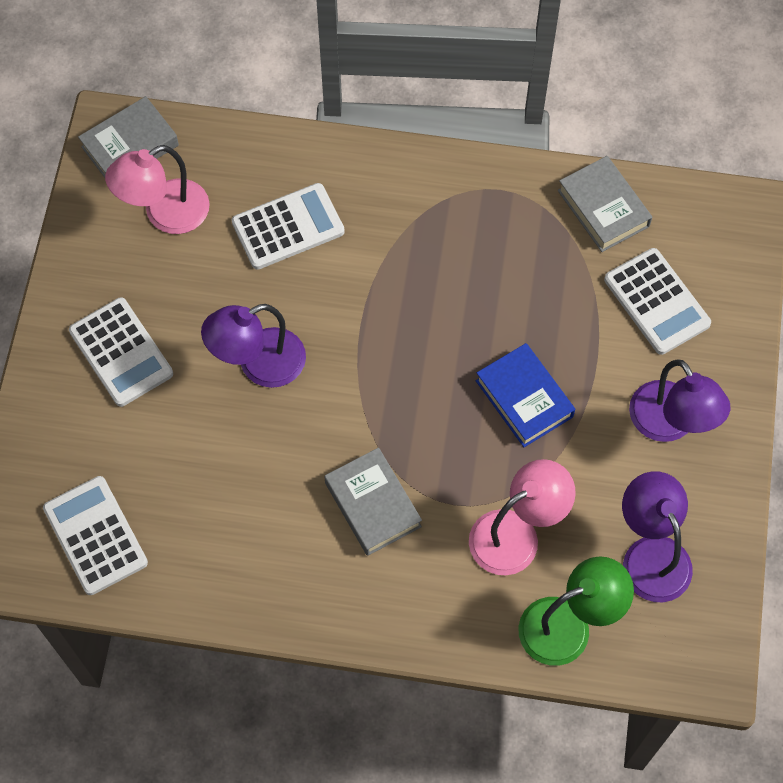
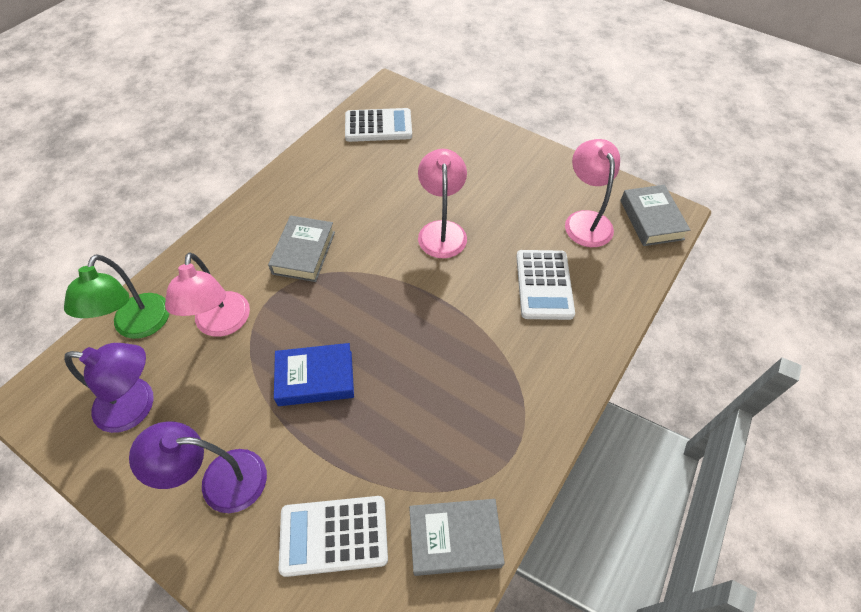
camera: 115 degrees right, 10 degrees down
white calculator [69,298,173,407] -> none
purple lamp [201,304,306,388] -> pink lamp [418,149,467,258]
grey book [325,448,422,556] -> grey book turned 75 degrees counterclockwise [268,216,335,282]

